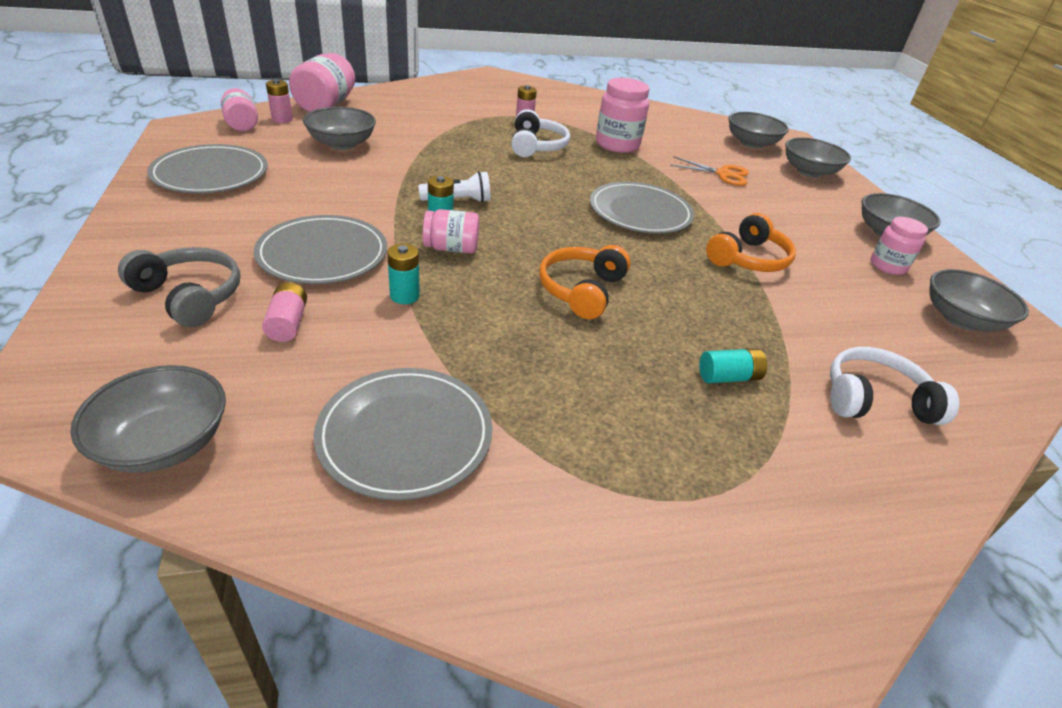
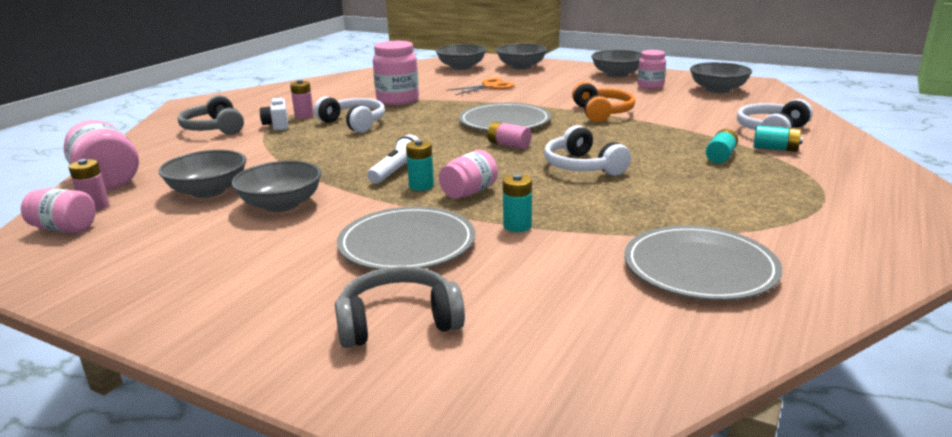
camera: 45 degrees left, 15 degrees down
grey bowl [70,365,226,473] -> grey bowl moved to [232,161,322,212]
grey plate [147,144,268,193] -> none
pink battery [262,282,307,342] -> pink battery moved to [487,122,531,149]
orange headphones [539,245,631,319] -> white headphones [544,125,631,176]
none -> grey headphones [178,95,244,135]
none -> white camera [260,97,288,131]
none -> turquoise battery [753,125,803,152]

